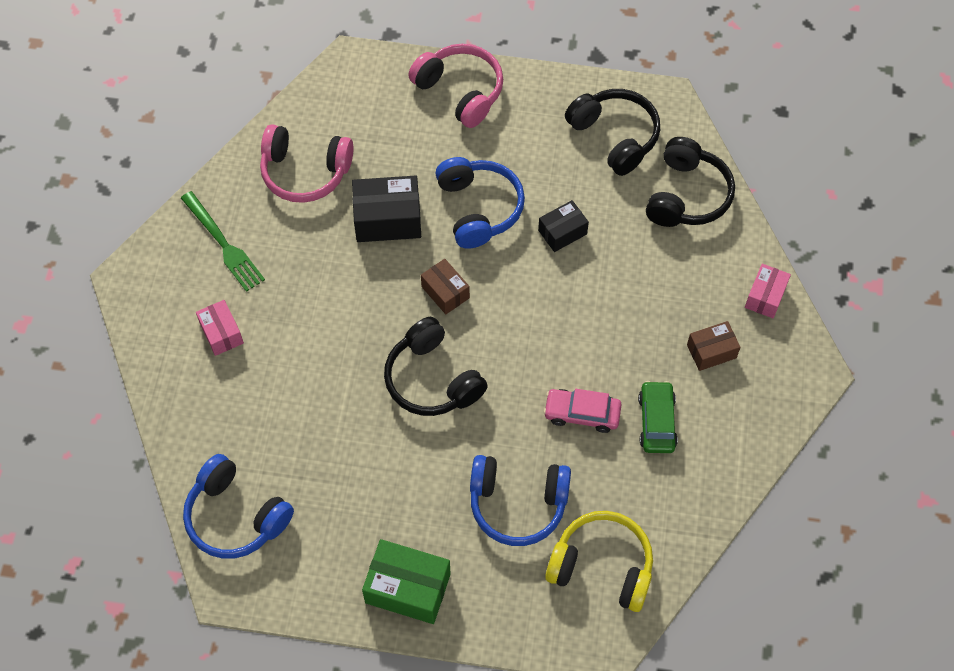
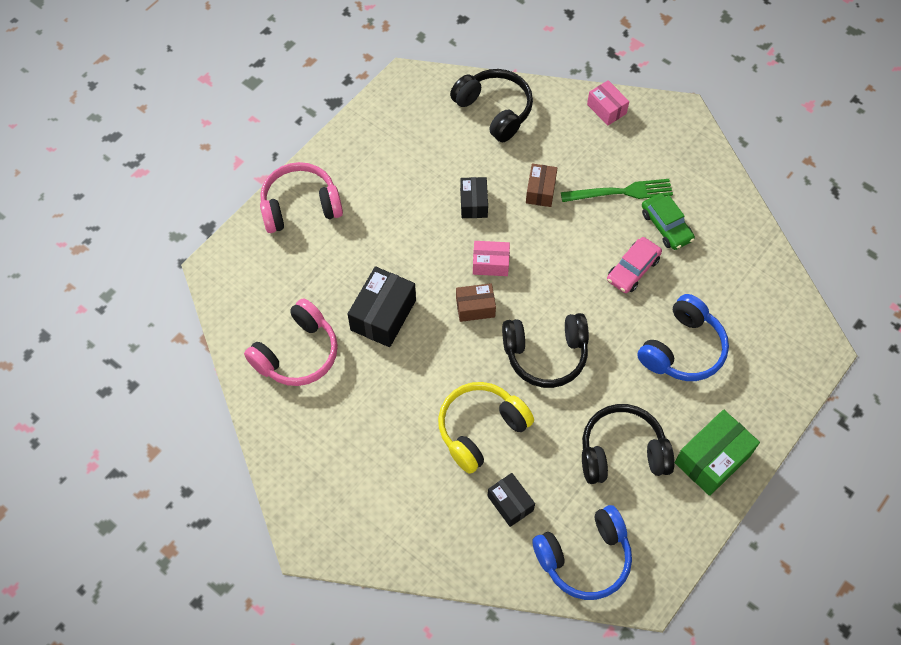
camera: 60 degrees left, 0 degrees up
green fork [181,191,265,292] -> green fork moved to [561,179,673,202]
pink box [196,300,244,356] -> pink box moved to [473,241,510,276]
blue headphones [435,157,525,249] -> none
yellow headphones [545,511,653,612] -> yellow headphones moved to [438,382,534,474]
black headphones [565,89,660,176] -> black headphones moved to [582,404,675,484]
green car [638,381,678,453] -> green car turned 150 degrees counterclockwise [642,193,695,250]
brown box [687,321,741,371] -> brown box moved to [526,164,557,207]
none -> black box [488,473,535,527]

